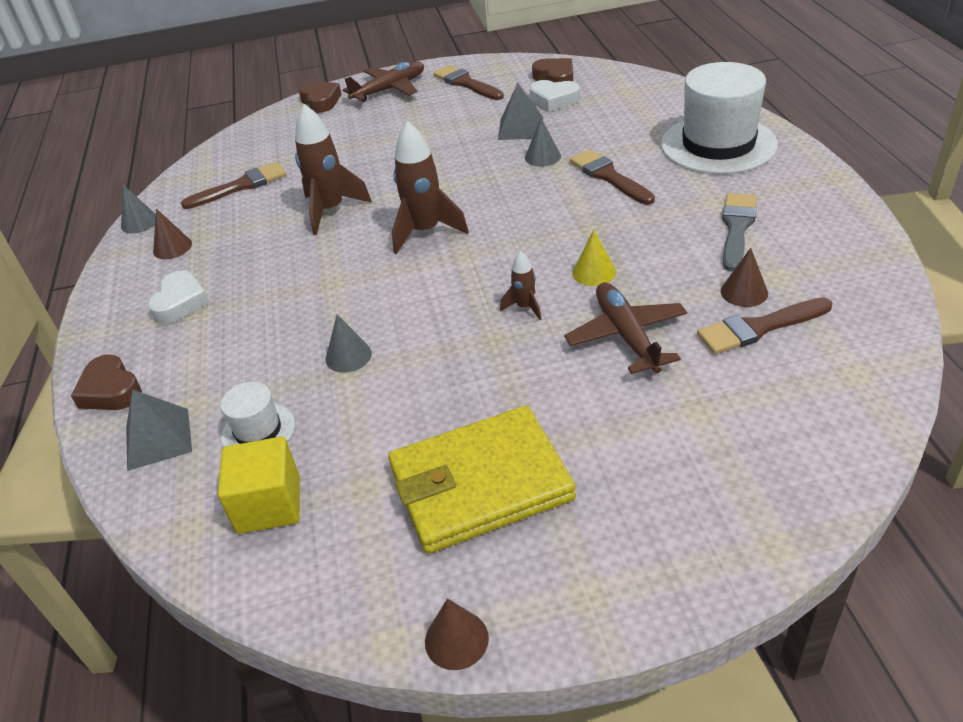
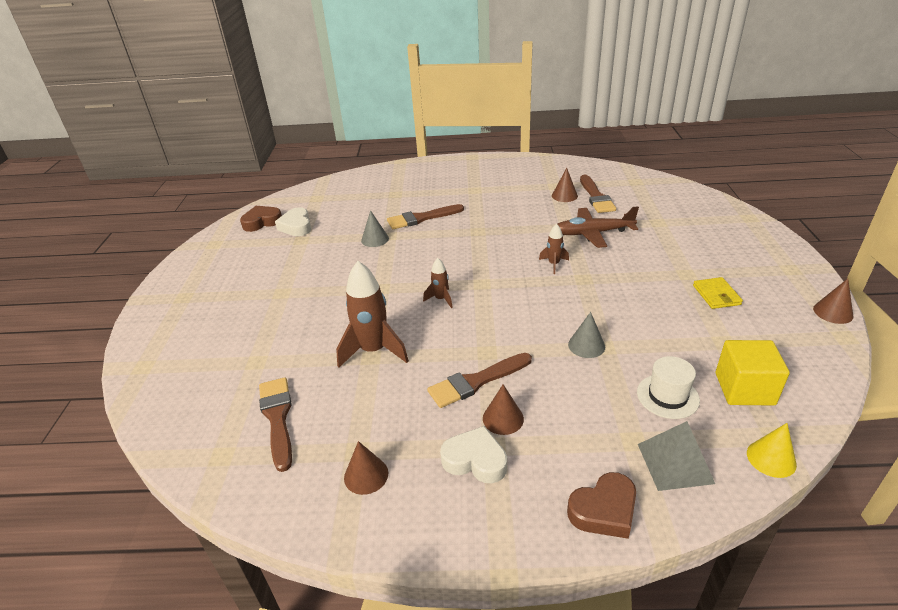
camera: 80 degrees left, 5 degrees down
grey cone [121,185,156,233] -> none
brown heart [298,81,342,113] -> none
brown plane [343,61,424,102] -> none
yellow wallet [388,406,576,554] -> yellow wallet [693,277,743,309], size x0.43
brown rocket [392,121,469,254] -> brown rocket [423,258,453,308], size x0.51
brown brush [433,65,504,100] -> brown brush moved to [427,353,532,408]
grey pyramid [498,83,543,140] -> none
white heart [530,80,580,112] -> white heart turned 135 degrees clockwise [275,207,311,236]
yellow cone [572,230,616,286] -> yellow cone moved to [747,423,797,478]
white hat [661,62,778,174] -> none
grey brush [722,193,757,272] -> none
none -> brown cone [483,384,524,435]

